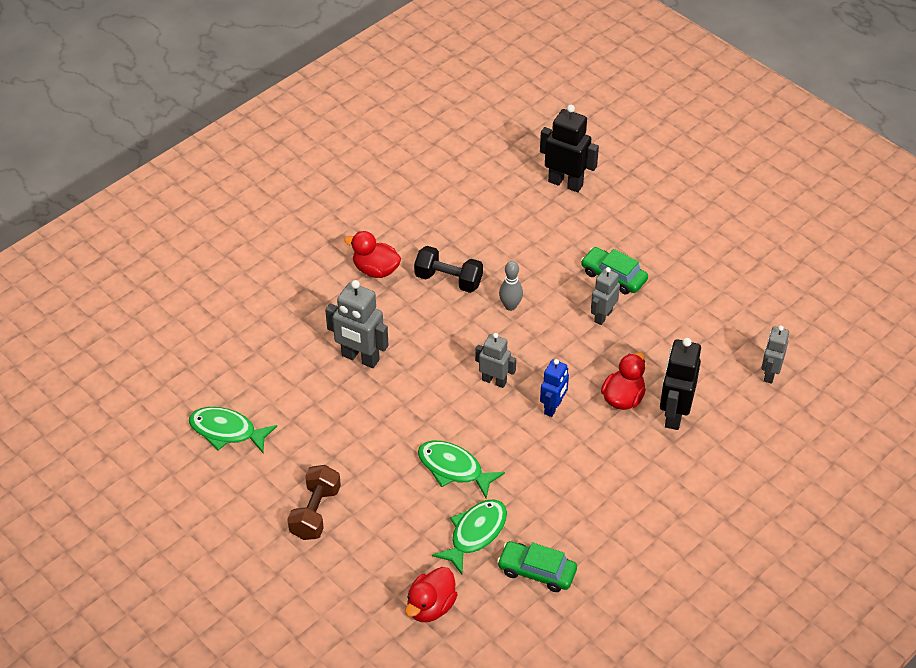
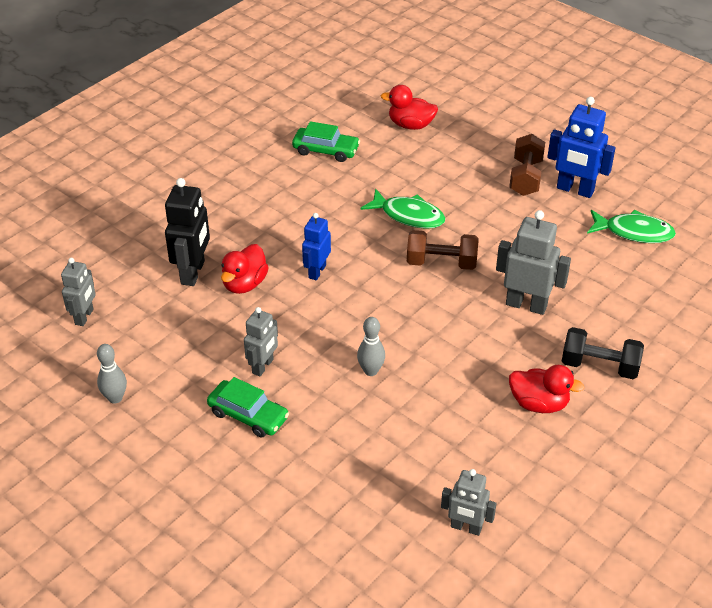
camera: 175 degrees right, 5 degrees down
red duck [405,567,458,622] -> red duck turned 105 degrees counterclockwise [381,85,438,130]
black dumbbell [414,246,483,293] -> black dumbbell moved to [562,327,644,379]
green fish [432,499,507,574] -> none
grey robot [475,333,516,388] -> grey robot moved to [441,469,496,536]
black robot [540,105,599,192] -> none
none -> grey bowling pin [97,344,127,404]
none -> brown dumbbell [407,230,479,270]
none -> blue robot [547,97,615,198]

